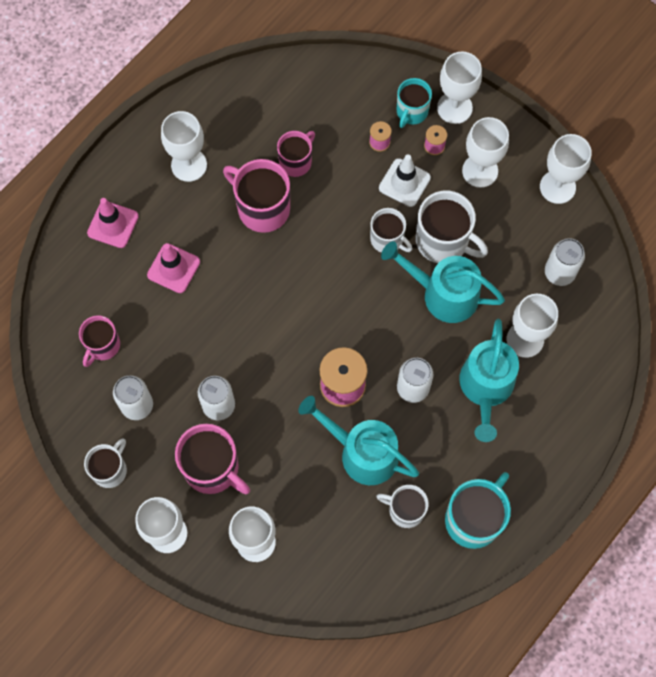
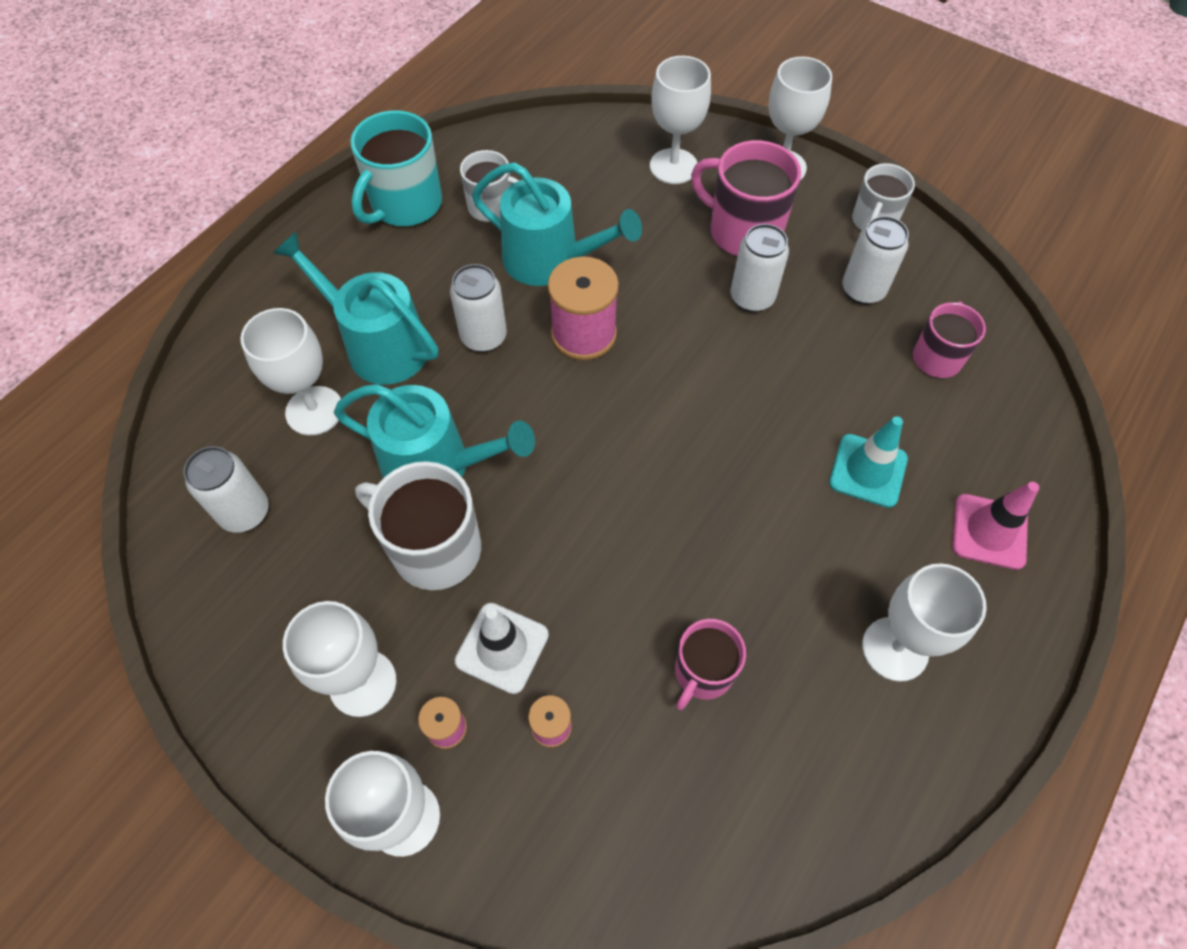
camera: 175 degrees right, 10 degrees down
pink traffic cone [147,243,200,293] -> turquoise traffic cone [829,416,908,508]
pink mug [223,159,290,233] -> none
white mug [370,208,412,253] -> none
turquoise mug [397,78,432,128] -> none
turquoise watering can [460,319,519,442] -> turquoise watering can turned 60 degrees counterclockwise [273,231,438,385]
white goblet [540,134,592,204] -> none

